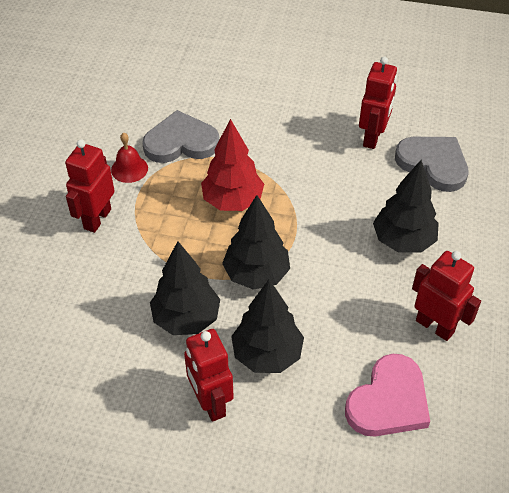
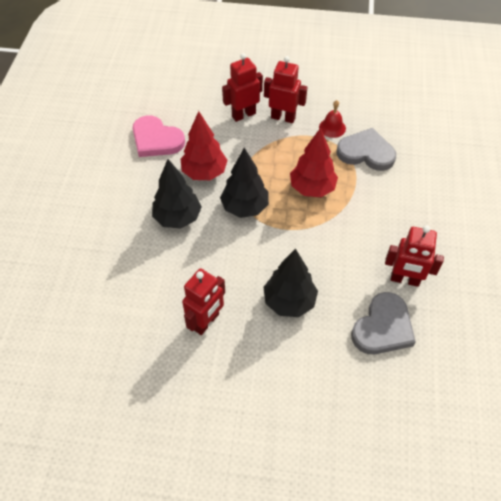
camera: 85 degrees right, 5 degrees up
grey heart [142,110,219,163] -> grey heart turned 60 degrees counterclockwise [337,128,396,171]
black tree [150,241,220,335] -> red tree [181,111,228,180]
red robot [184,329,234,422] -> red robot moved to [222,53,263,122]
pink heart [345,354,430,437] -> pink heart moved to [133,115,185,157]

